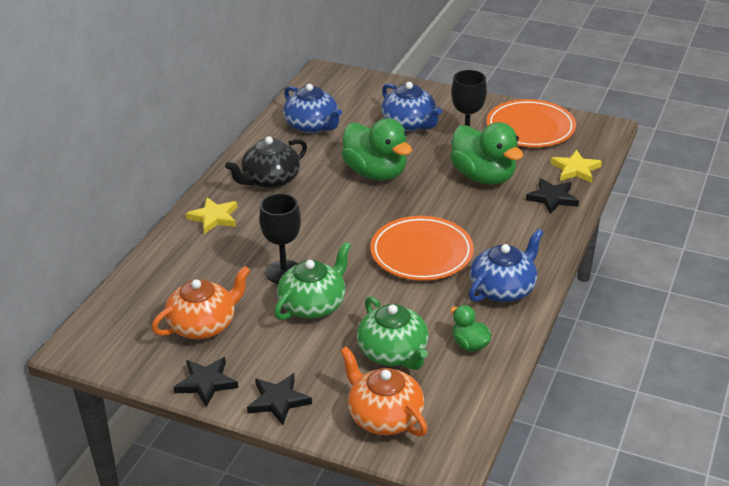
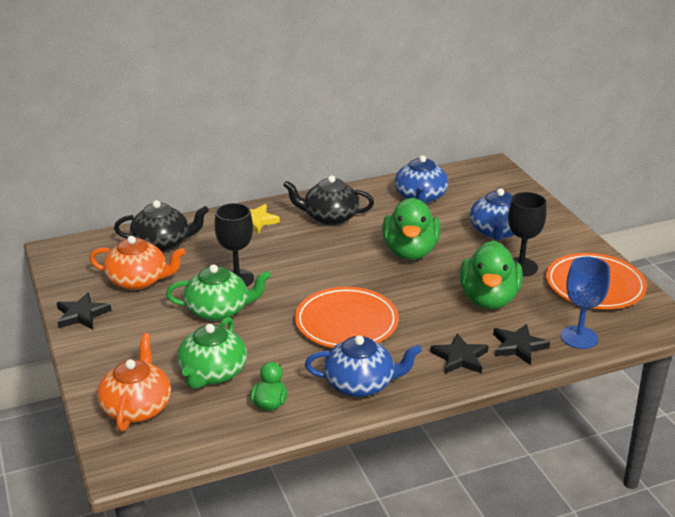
camera: 45 degrees right, 5 degrees down
black star [247,373,312,425] -> black star moved to [430,333,489,374]
yellow star [551,150,602,183] -> blue goblet [561,257,610,349]
none -> black teapot [114,200,209,252]

